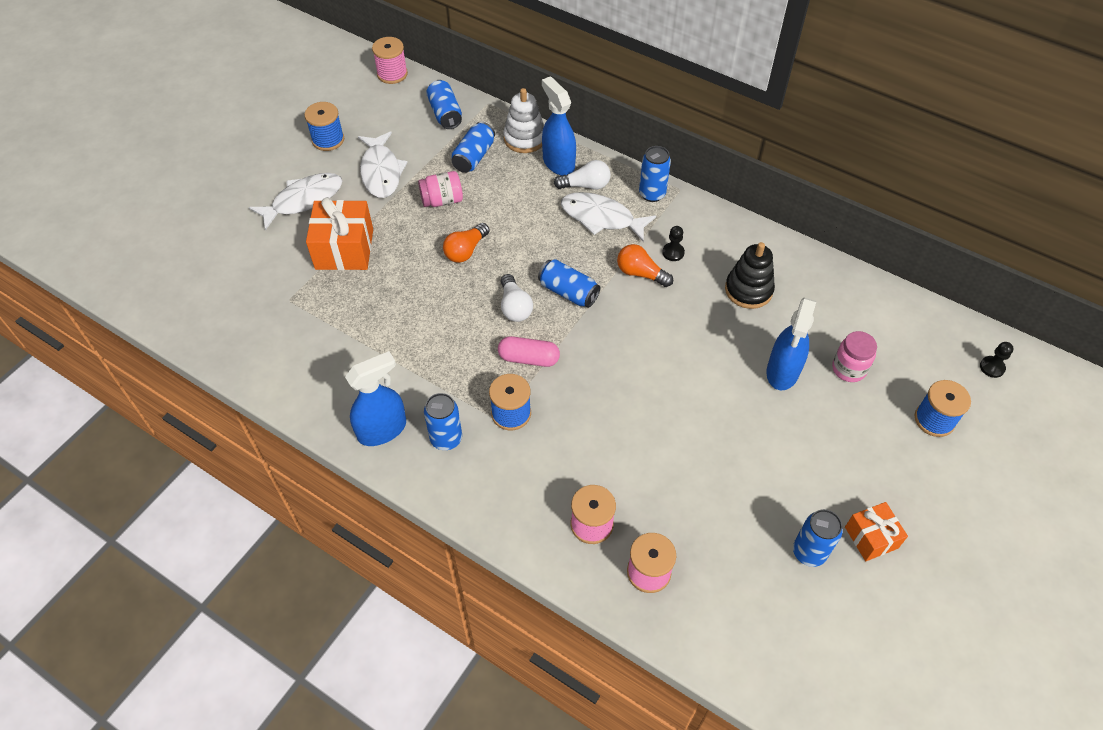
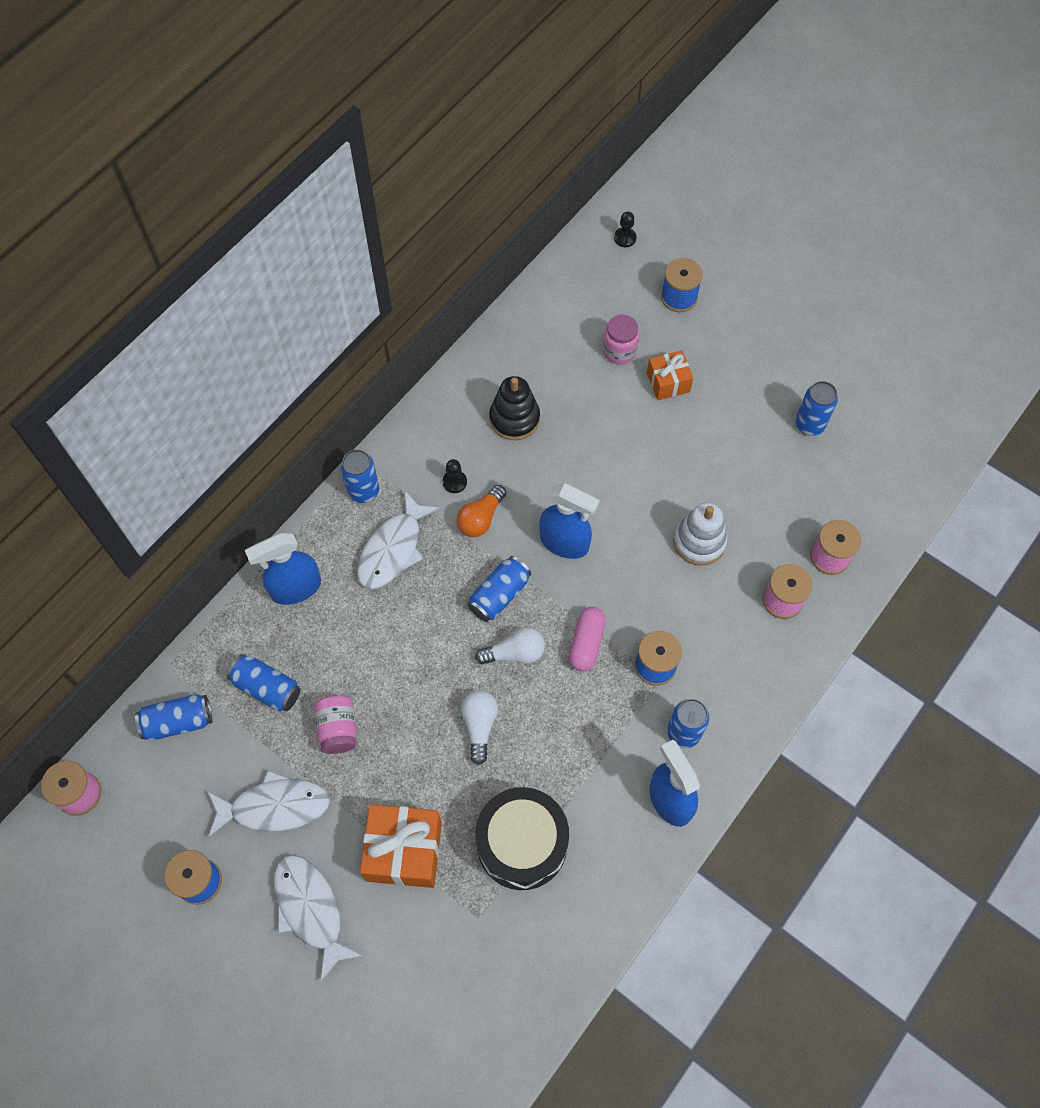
camera: 85 degrees left, 10 degrees up
orange light bulb [443,223,490,263] -> none
white stacking toy [503,88,544,153] -> white stacking toy moved to [673,502,728,566]
white light bulb [554,160,611,190] -> white light bulb moved to [461,690,498,765]
blue spray bottle [767,298,816,390] -> blue spray bottle moved to [539,483,600,559]
orange gift [845,502,908,561] -> orange gift moved to [647,351,693,400]
none -> black drum [475,787,569,890]

